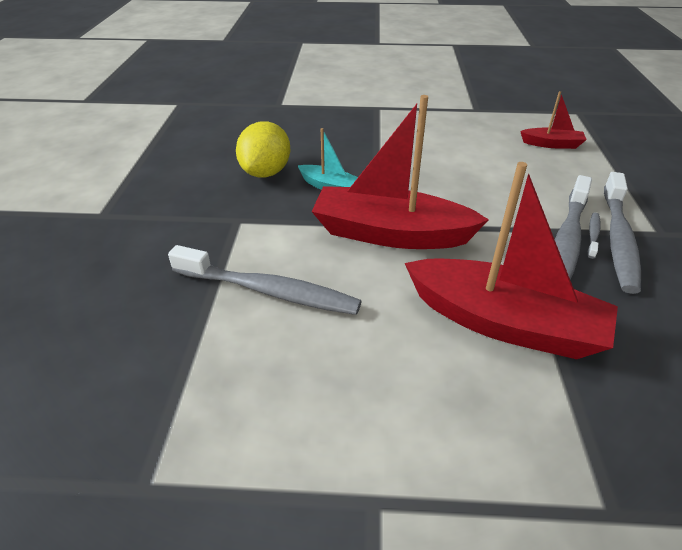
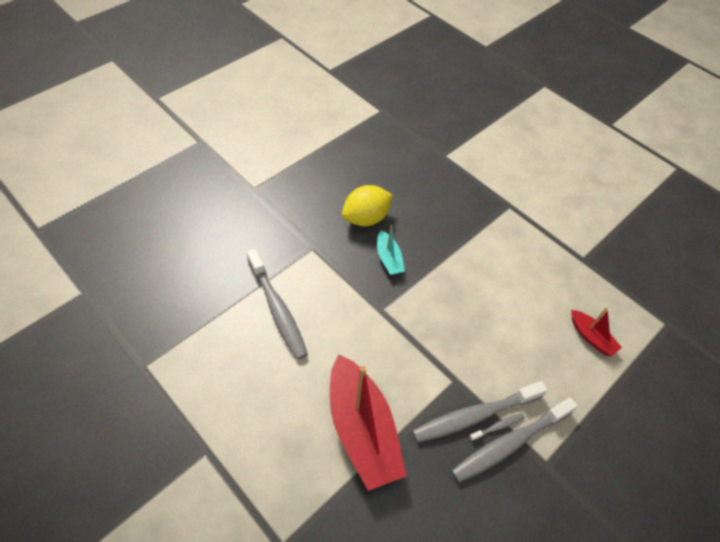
camera: 40 degrees right, 15 degrees up
red boat [311,95,489,249] -> none

